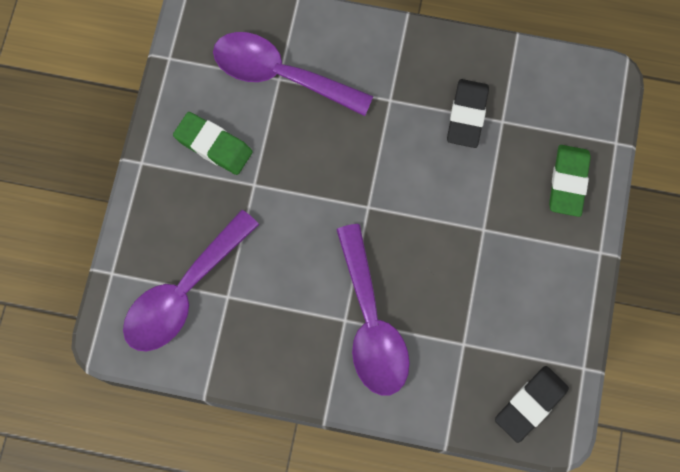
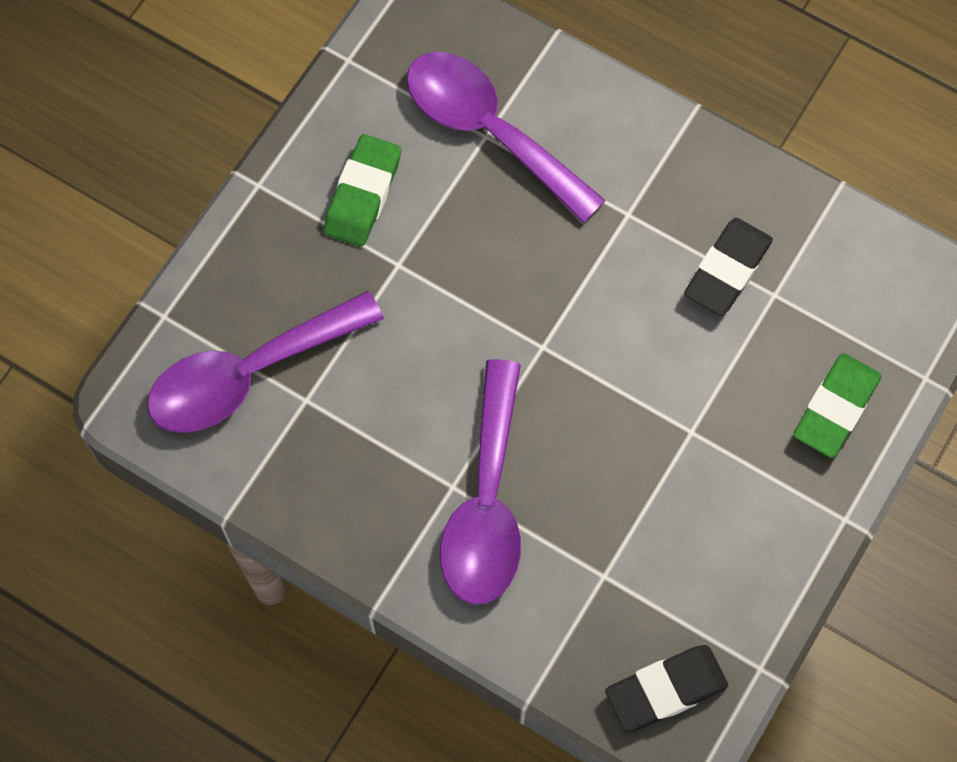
camera: 20 degrees right, 5 degrees down
green eraser [173,112,253,175] -> green eraser turned 60 degrees clockwise [324,134,401,247]

